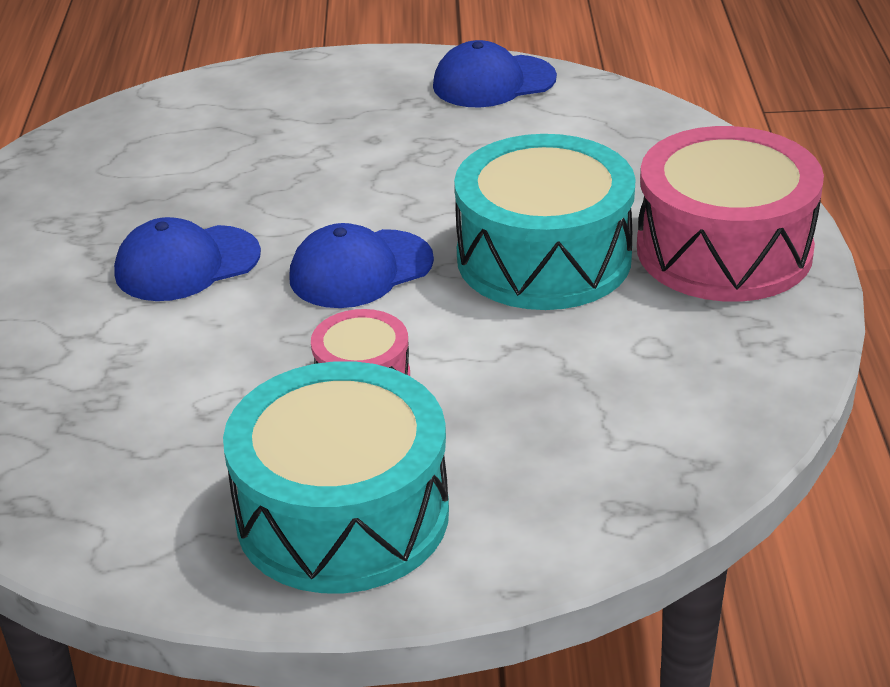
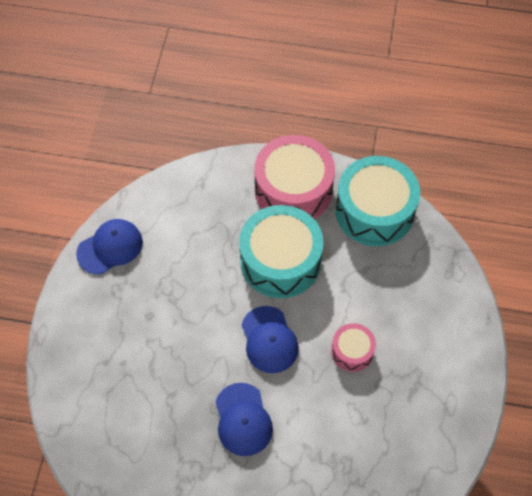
camera: 80 degrees left, 25 degrees up
turquoise drum [223,361,449,593] -> turquoise drum moved to [336,156,420,246]
blue cap [433,40,557,107] -> blue cap turned 120 degrees counterclockwise [76,219,143,275]

